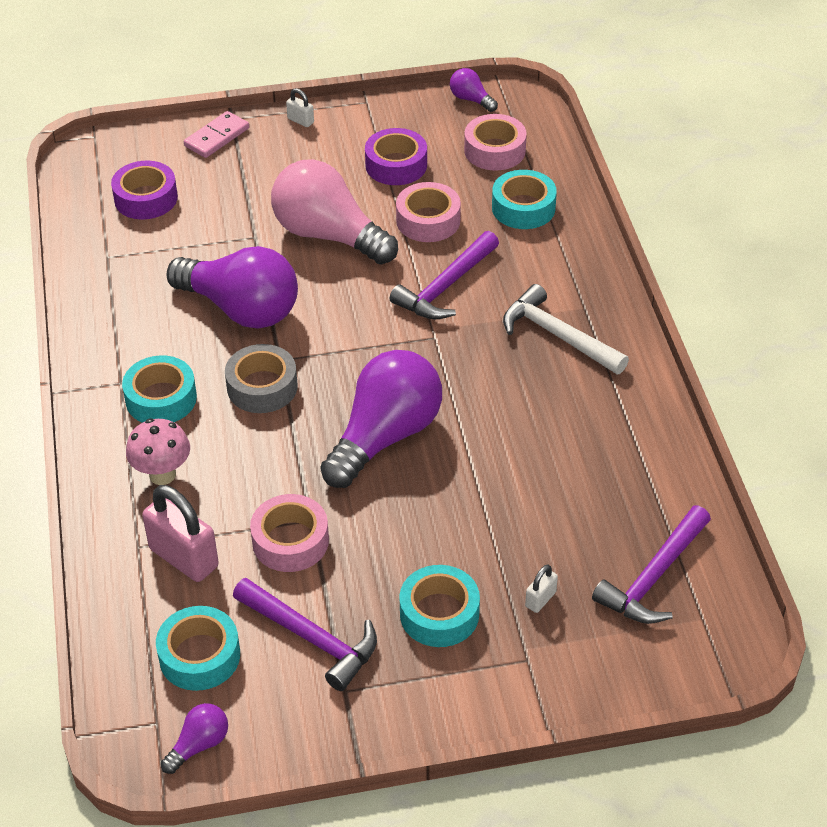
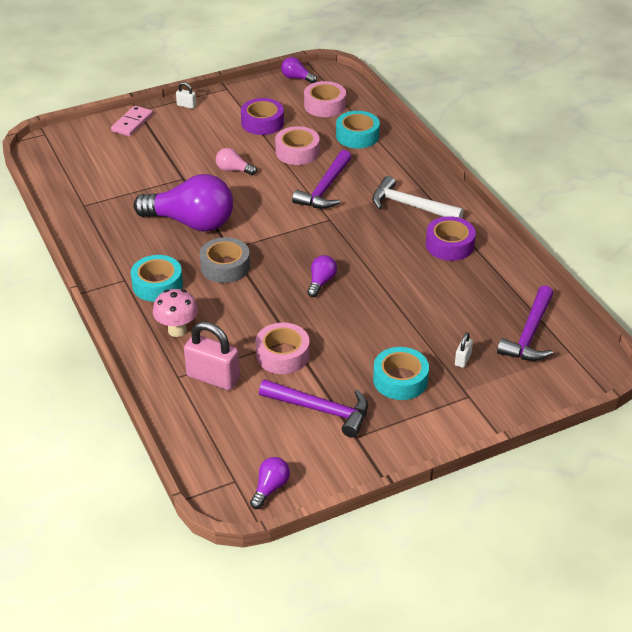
camera: 15 degrees left, 5 degrees down
purple tape [111,160,178,219] -> purple tape moved to [426,216,476,261]
turquoise tape [156,606,240,691] -> none
pink light bulb [271,159,398,265] -> pink light bulb [216,148,257,175], size x0.44
purple light bulb [320,350,442,488] -> purple light bulb [307,255,337,297], size x0.44

